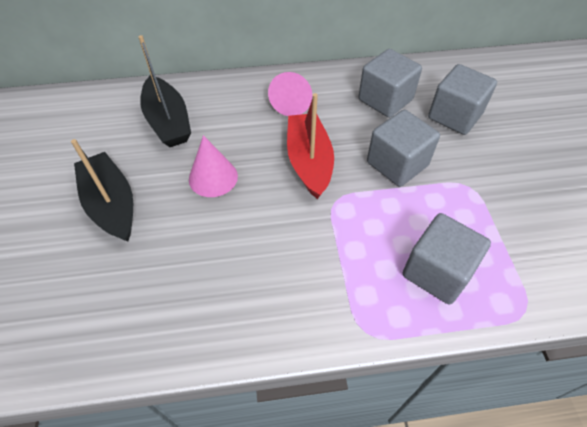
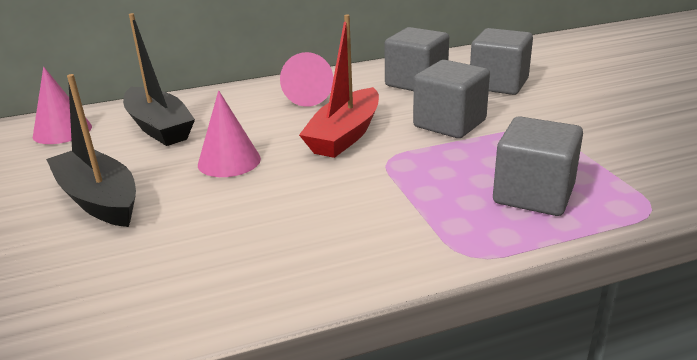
camera: 10 degrees left, 25 degrees down
red boat [287,93,334,199] -> red boat turned 135 degrees counterclockwise [299,15,379,158]
none -> pink cone [33,67,92,144]

